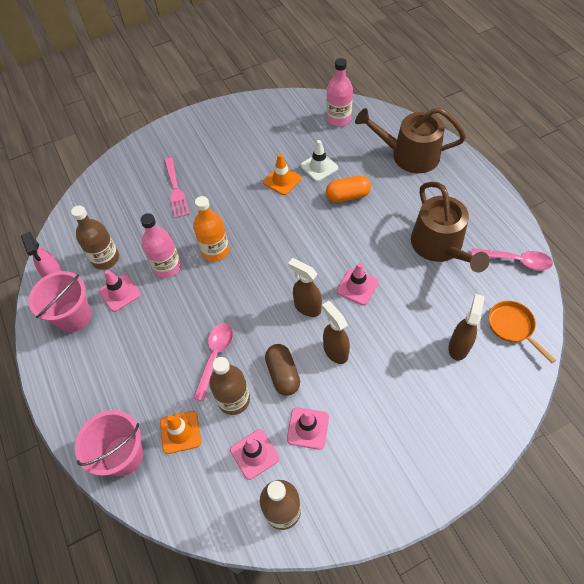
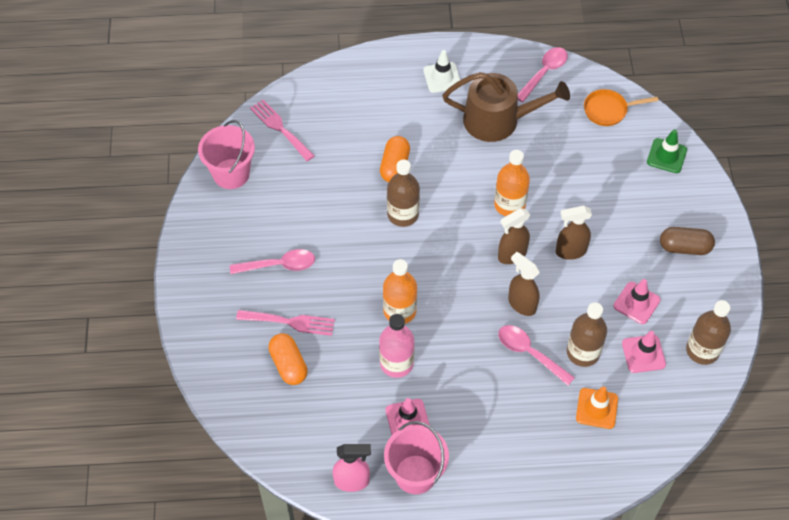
camera: 70 degrees left, 0 degrees up
brown bottle [71,205,119,270] -> brown bottle moved to [387,160,420,227]
pink bucket [75,410,143,476] -> pink bucket moved to [198,120,255,189]
orange traffic cone [263,154,301,195] -> none
brown capsule [265,344,300,395] -> brown capsule moved to [660,227,715,255]
white traffic cone [301,140,338,182] -> white traffic cone moved to [423,50,461,93]
pink bottle [326,58,353,126] -> pink fork [250,100,314,161]
pink traffic cone [337,263,378,305] -> orange bottle [494,150,530,216]
brown watering can [355,108,466,173] -> none
brown spray bottle [449,294,485,361] -> brown spray bottle moved to [508,252,540,316]
none -> pink spoon [230,249,315,274]
none -> orange capsule [268,333,308,385]
none -> green traffic cone [647,129,687,173]

